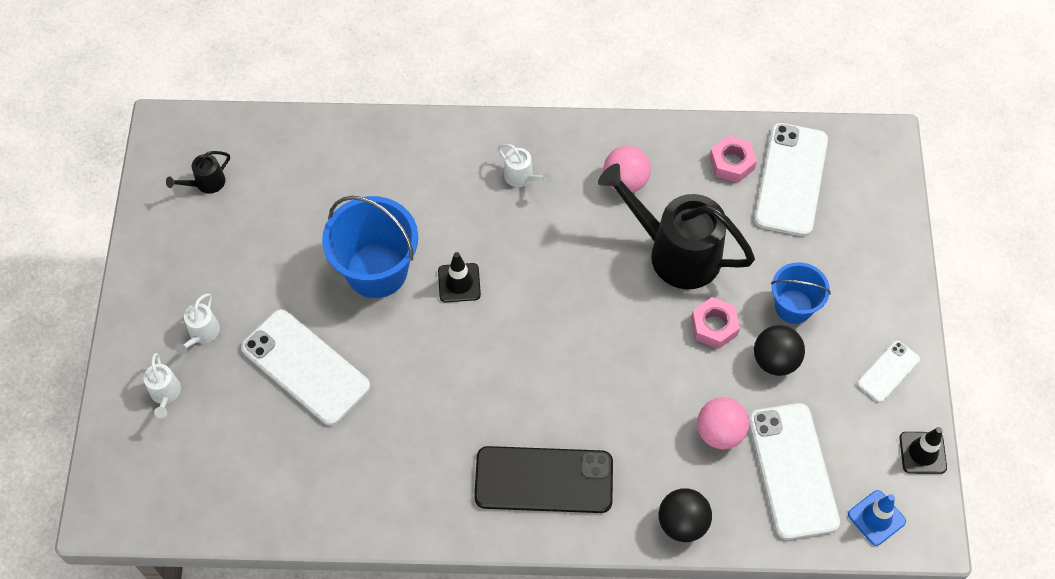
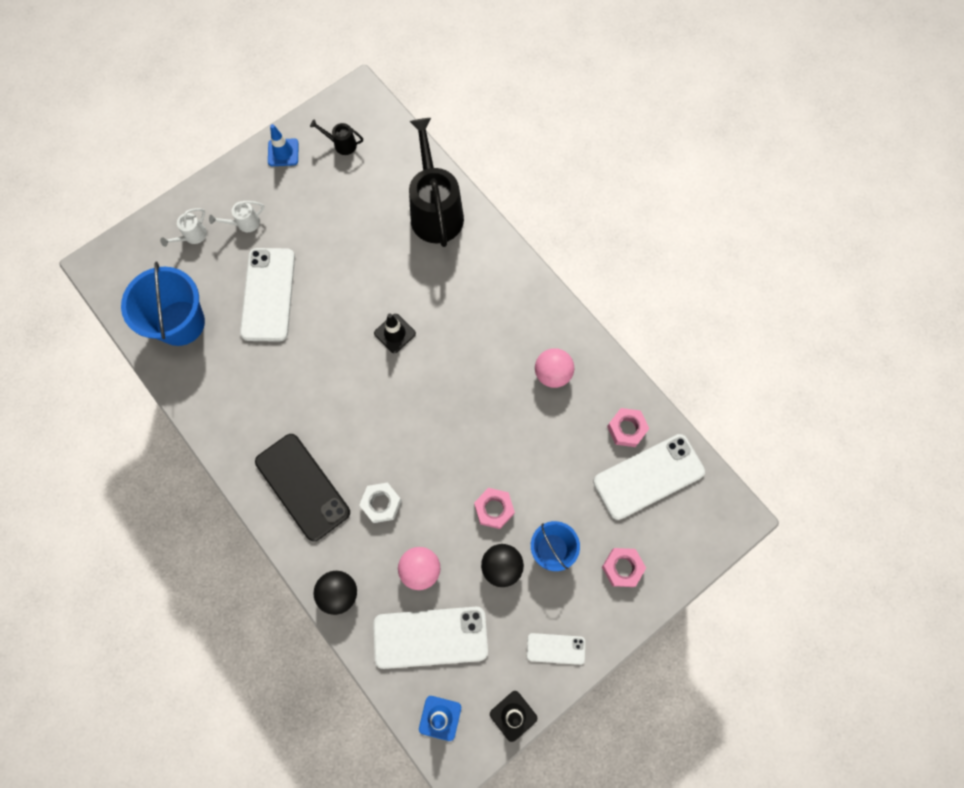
camera: 50 degrees right, 10 degrees up
blue bucket [322,196,418,298] -> blue bucket moved to [121,262,205,346]
white watering can [498,144,552,187] -> none
black watering can [598,163,755,289] -> black watering can moved to [409,118,464,247]
white phone [749,403,840,540] -> white phone turned 45 degrees clockwise [373,607,488,669]
none -> blue traffic cone [268,124,299,166]
none -> white nut [359,482,402,523]
none -> pink nut [602,548,646,587]

